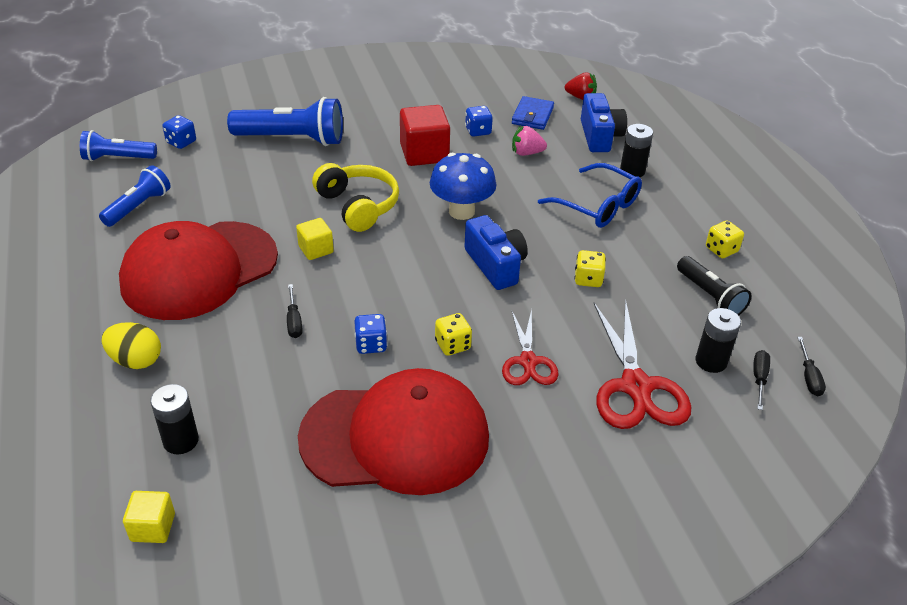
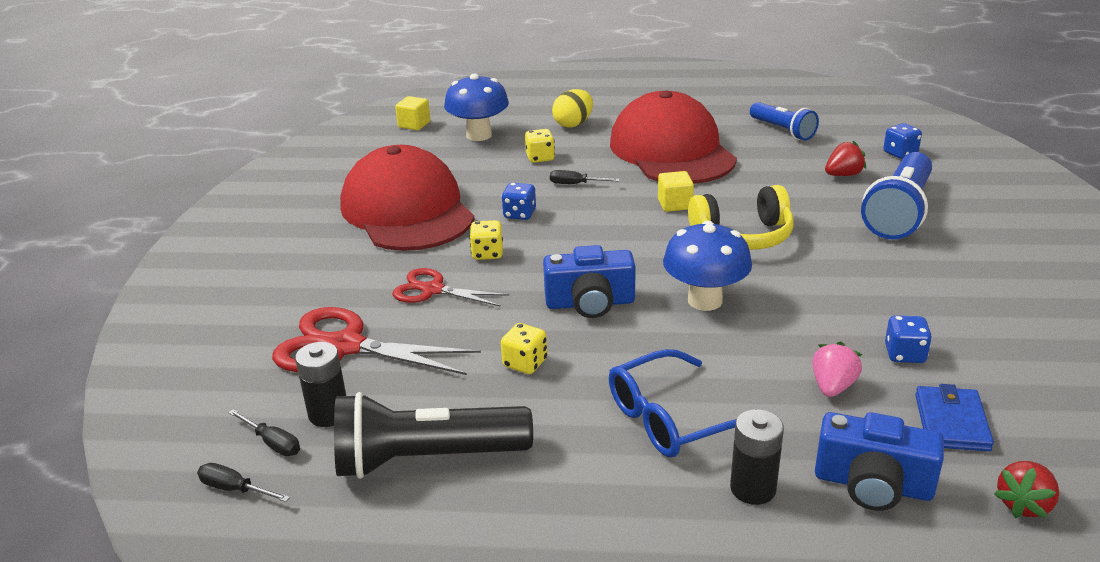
camera: 115 degrees right, 10 degrees down
blue flashlight [80,130,157,161] -> none
black battery [150,384,199,454] -> blue mushroom [444,74,509,141]
red cap [298,368,489,495] -> red cap turned 135 degrees clockwise [340,145,474,251]
red cube [400,105,450,166] -> none
blue wallet [512,96,554,130] -> blue wallet turned 60 degrees clockwise [915,384,994,452]
black flashlight [677,256,751,316] -> black flashlight [334,392,533,479], size x1.62
yellow dice [706,221,744,258] -> yellow dice moved to [525,129,555,163]
none -> red strawberry [825,141,866,176]

